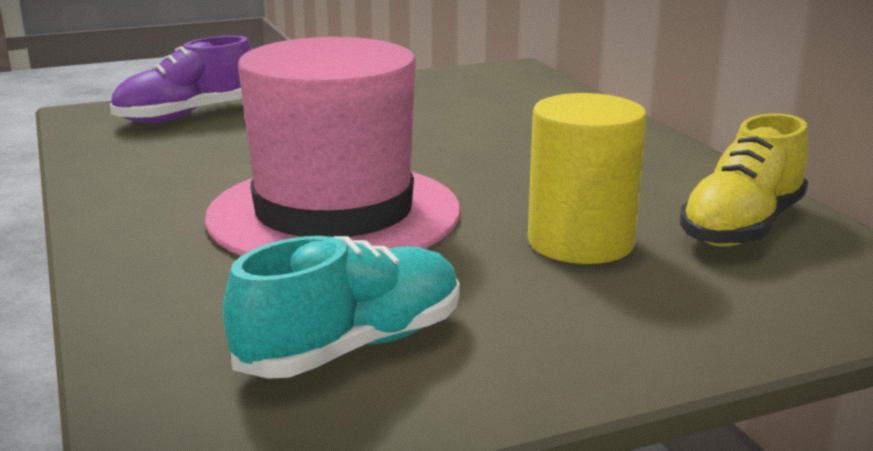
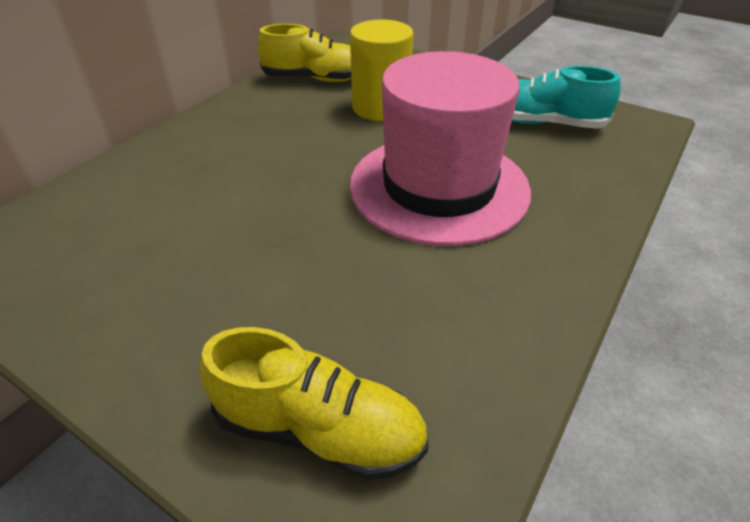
camera: 125 degrees left, 20 degrees up
purple shoe [110,36,252,123] -> yellow shoe [200,327,429,480]

